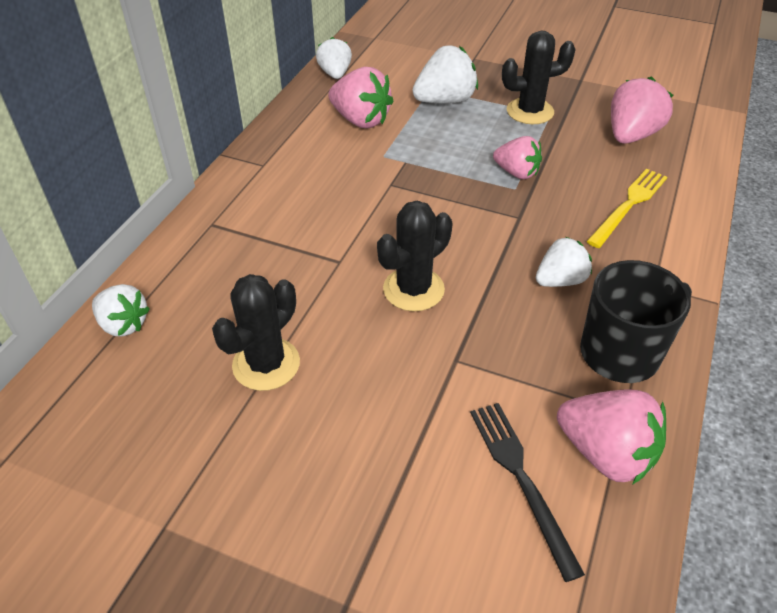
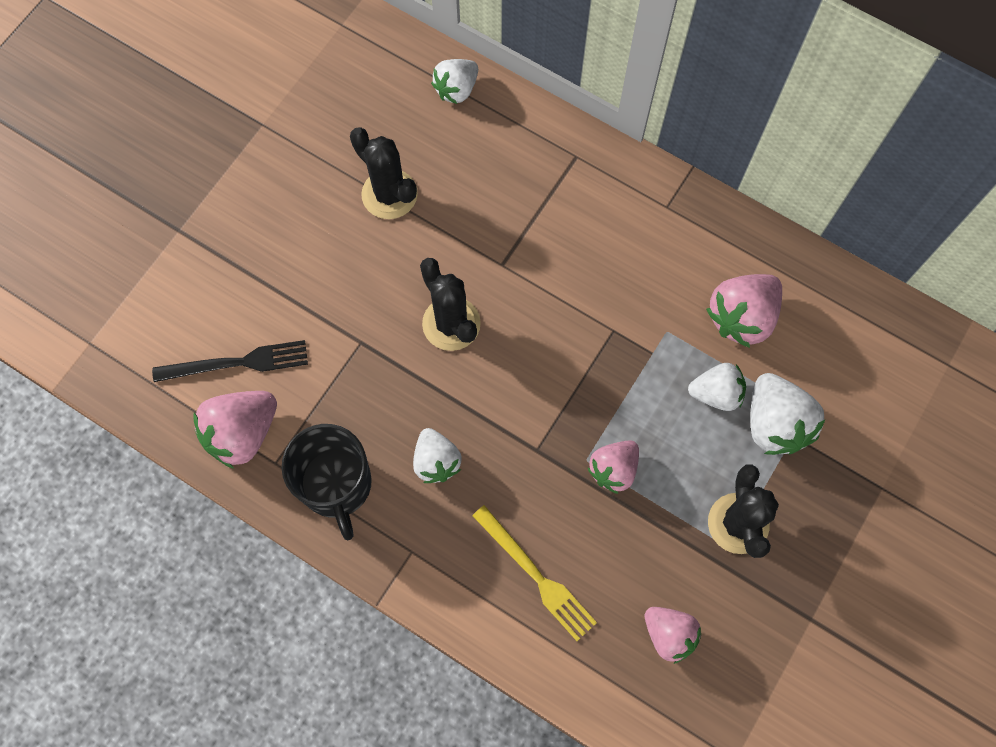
camera: 100 degrees right, 25 degrees up
white strawberry [316,37,352,79] -> white strawberry moved to [688,363,746,411]
pink strawberry [611,76,673,144] -> pink strawberry [645,607,701,664], size x0.67

